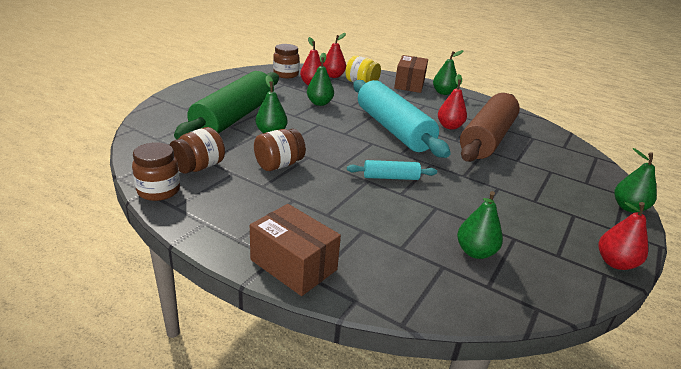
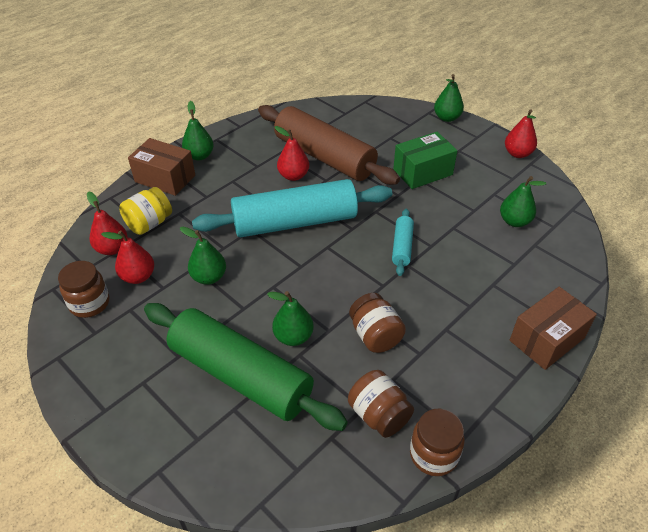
camera: 75 degrees left, 15 degrees up
none -> green box [393,132,457,189]

